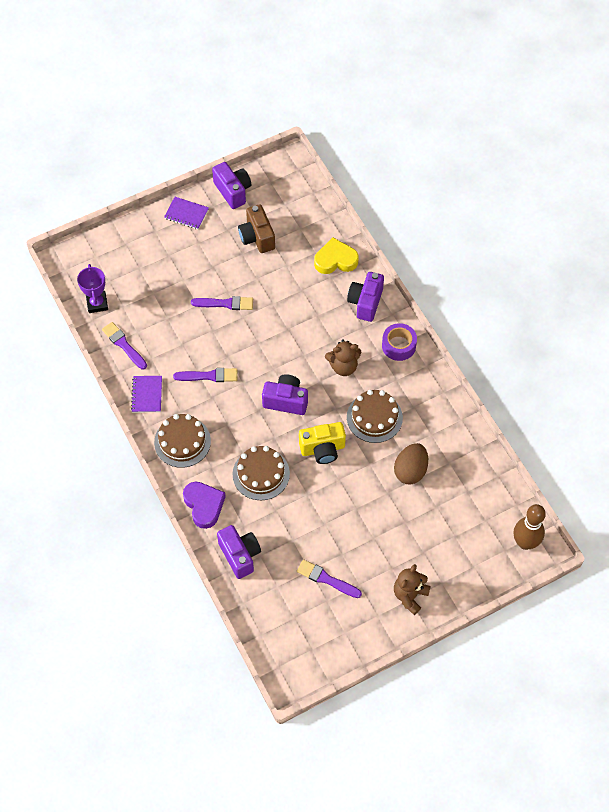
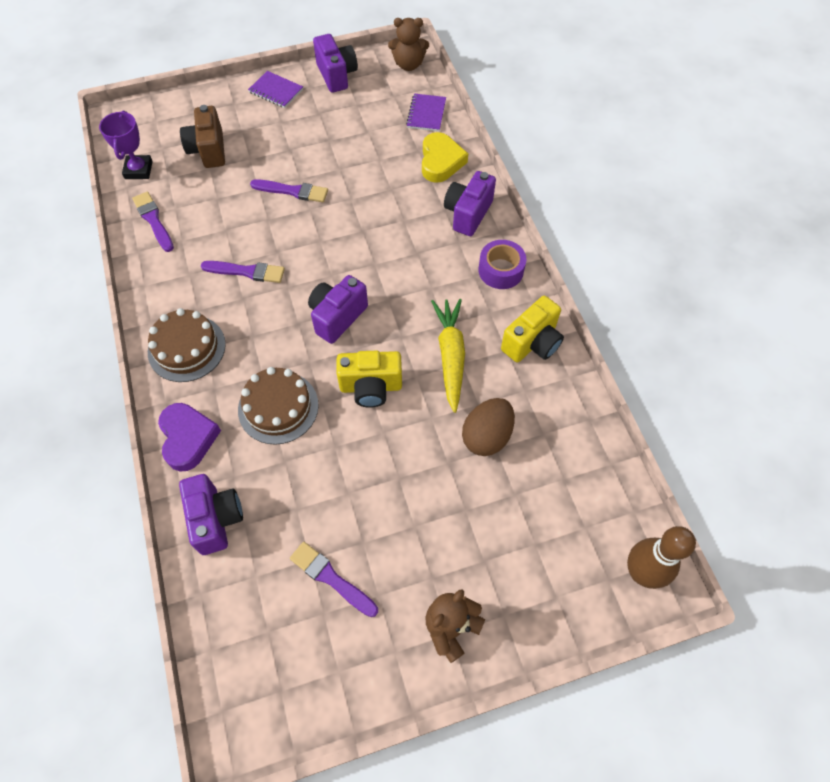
camera: 10 degrees right, 0 degrees up
purple notebook [131,376,162,413] -> purple notebook moved to [406,93,446,131]
brown camera [238,204,275,253] -> brown camera moved to [180,105,225,168]
purple camera [262,374,308,415] -> purple camera turned 75 degrees counterclockwise [308,275,368,344]
yellow heart [314,238,359,274] -> yellow heart turned 90 degrees clockwise [422,132,468,183]
brown teddy bear [325,339,361,376] -> brown teddy bear moved to [388,18,429,71]
brown cake [347,390,403,443] -> yellow carrot [431,299,465,413]
none -> yellow camera [501,296,564,362]

